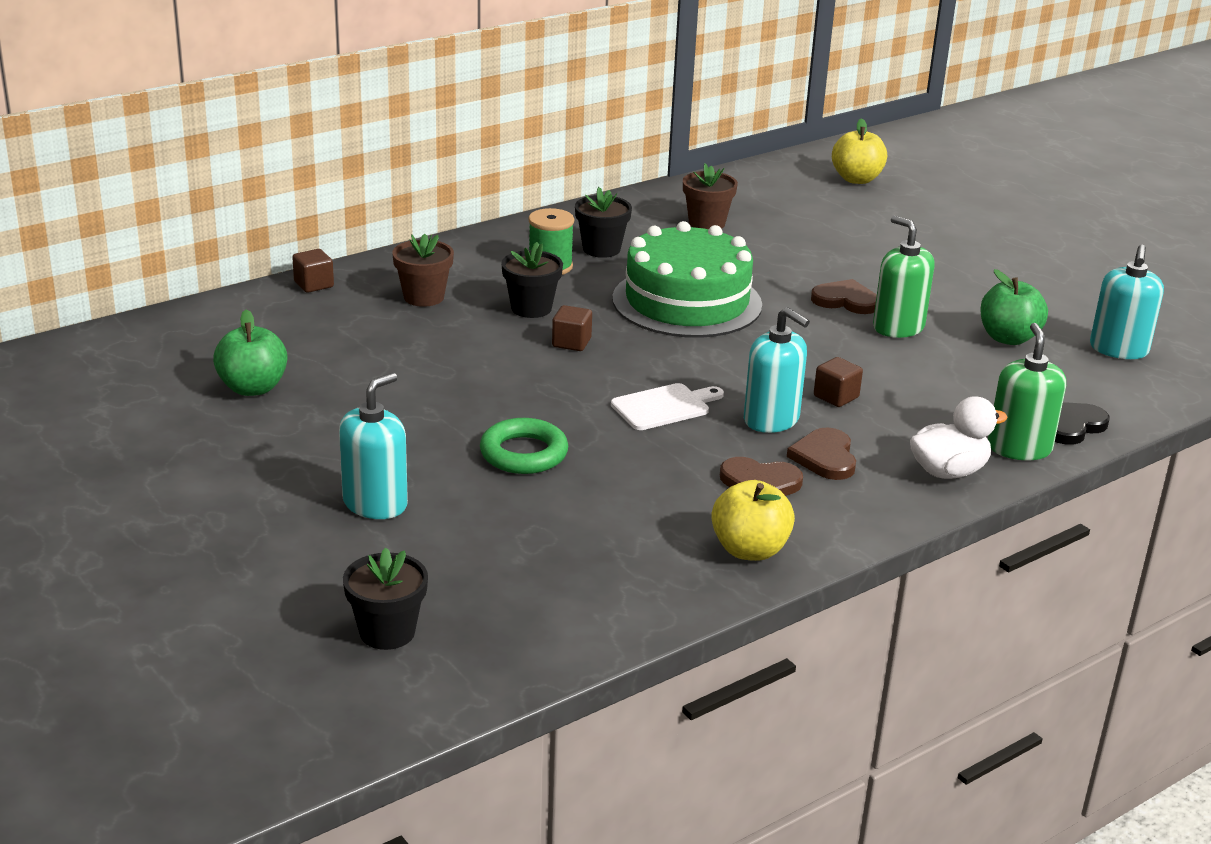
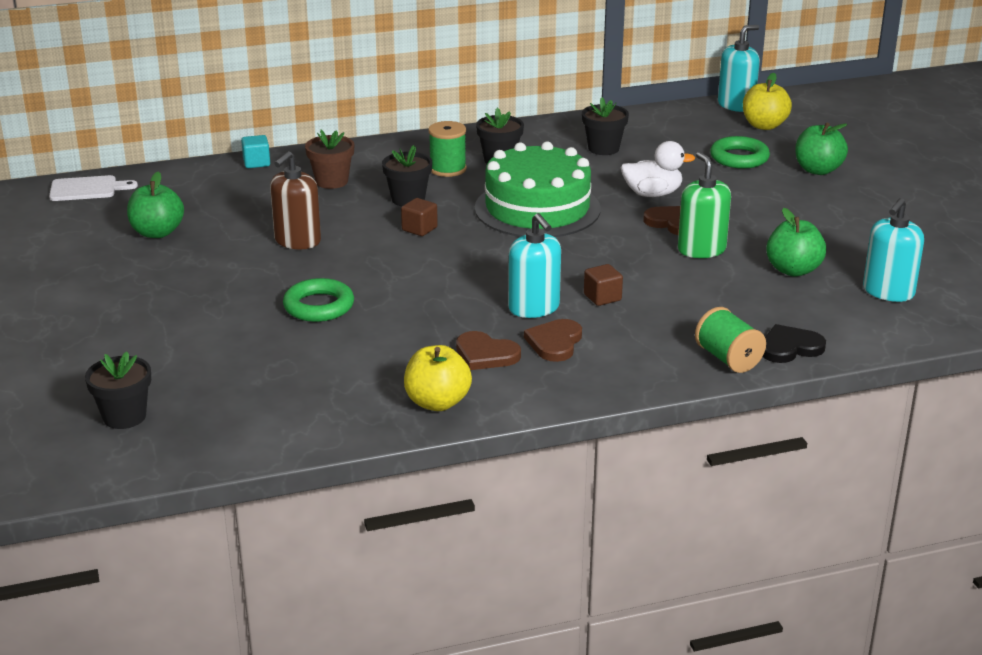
camera: 20 degrees right, 0 degrees up
brown cube [292,249,334,293] -> turquoise cube [241,135,270,168]
turquoise soap dispenser [339,373,408,519] -> turquoise soap dispenser moved to [718,25,760,112]
white cutting board [611,383,724,430] -> white cutting board moved to [49,175,138,201]
brown flower pot [683,163,738,229] -> black flower pot [582,97,629,155]
white duck [910,396,1008,479] -> white duck moved to [621,141,695,197]
green soap dispenser [988,323,1066,460] -> green spool [695,307,766,373]
none -> brown soap dispenser [270,151,321,249]
none -> green ring [710,136,770,169]
none -> green apple [795,122,848,175]

